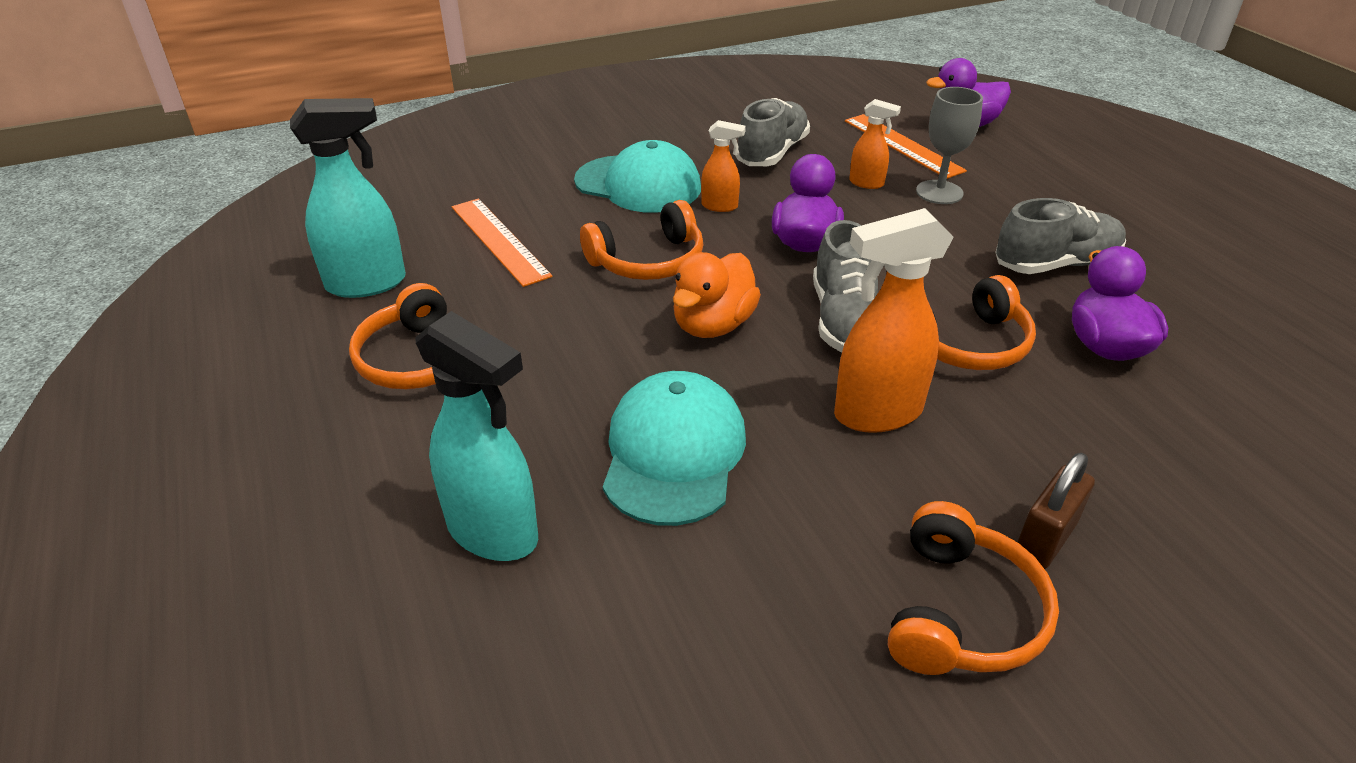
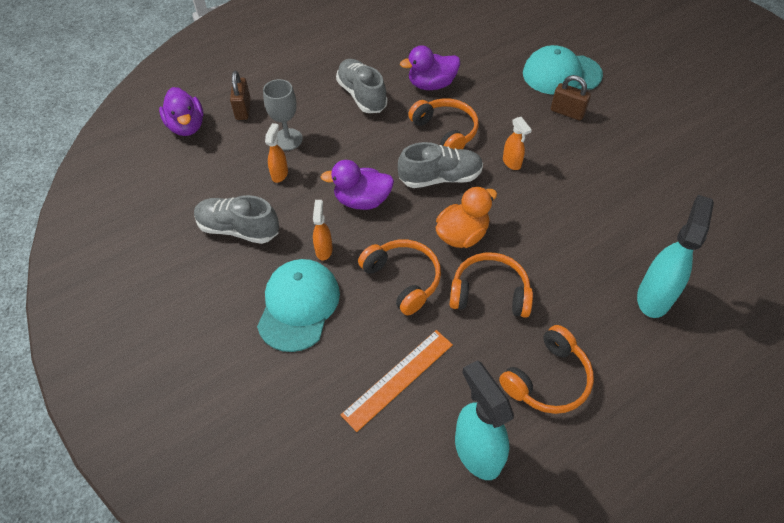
camera: 100 degrees left, 15 degrees up
turquoise cap [603,371,746,526] -> turquoise cap moved to [523,45,603,95]
orange duck [673,252,761,338] -> orange duck turned 60 degrees counterclockwise [436,186,497,248]
orange spray bottle [834,208,954,433] -> orange spray bottle [503,117,532,170], size x0.53
orange ruler [845,114,967,179] -> none
orange headphones [888,501,1059,675] -> orange headphones moved to [449,252,533,318]
none -> brown padlock [230,71,251,120]

